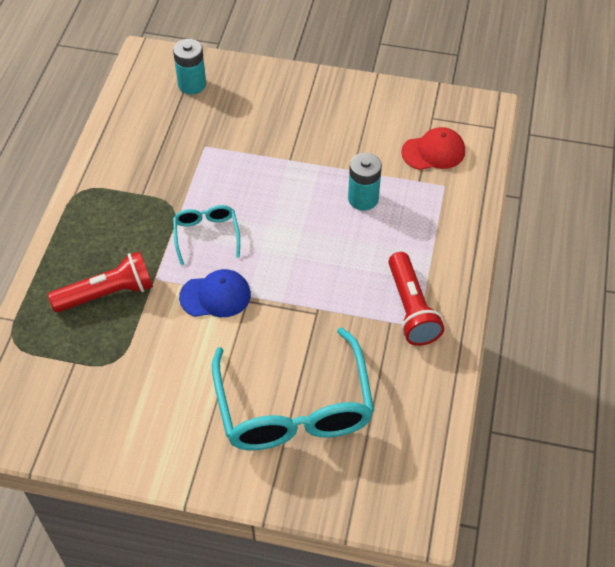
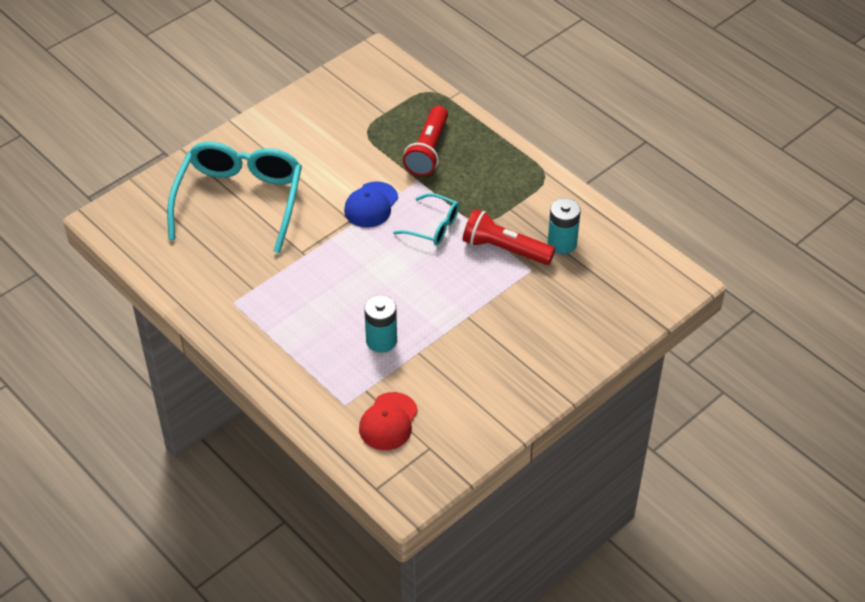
camera: 125 degrees right, 5 degrees down
turquoise battery [173,39,206,94] -> turquoise battery moved to [548,198,581,254]
turquoise glasses [212,327,374,450] -> turquoise glasses turned 75 degrees clockwise [167,142,302,253]
red flashlight [388,252,444,346] -> red flashlight moved to [463,209,555,265]

